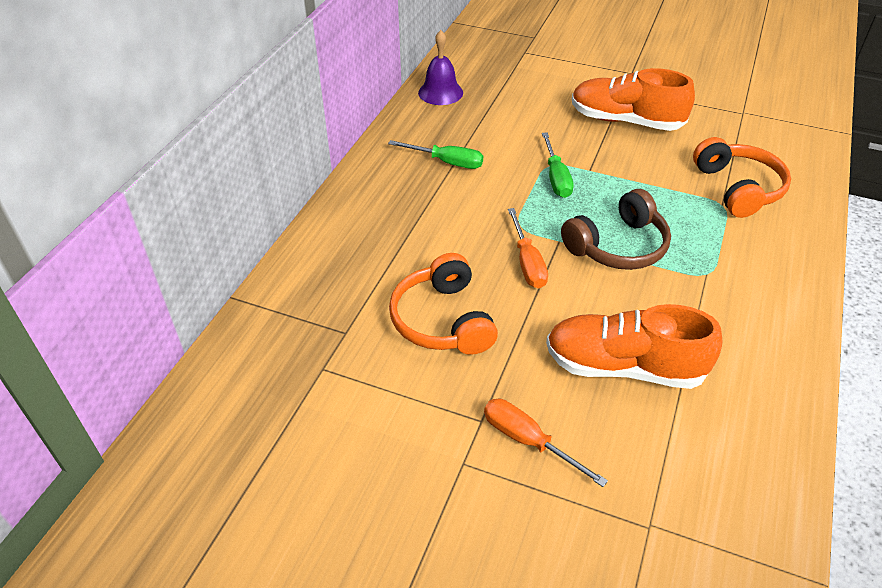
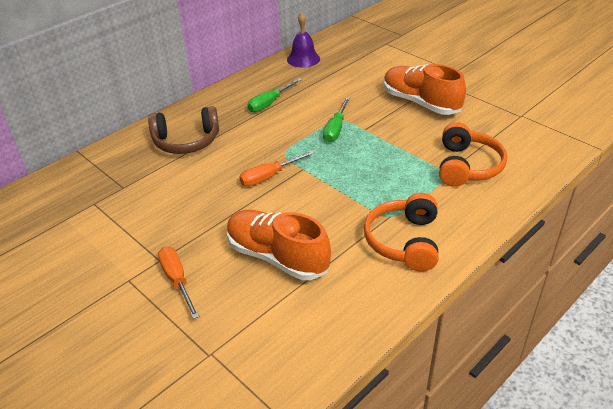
camera: 25 degrees right, 5 degrees down
green screwdriver [388,140,483,169] -> green screwdriver turned 90 degrees clockwise [247,78,302,112]
orange headphones [389,253,498,355] -> orange headphones moved to [364,193,439,271]
orange screwdriver [508,208,548,288] -> orange screwdriver turned 45 degrees clockwise [239,151,315,186]
brown headphones [561,189,671,270] -> brown headphones moved to [148,106,219,154]

